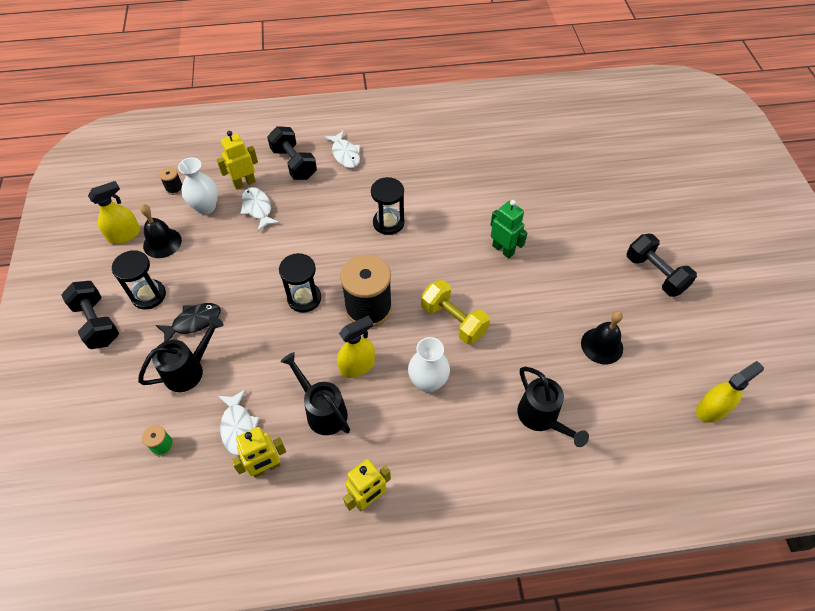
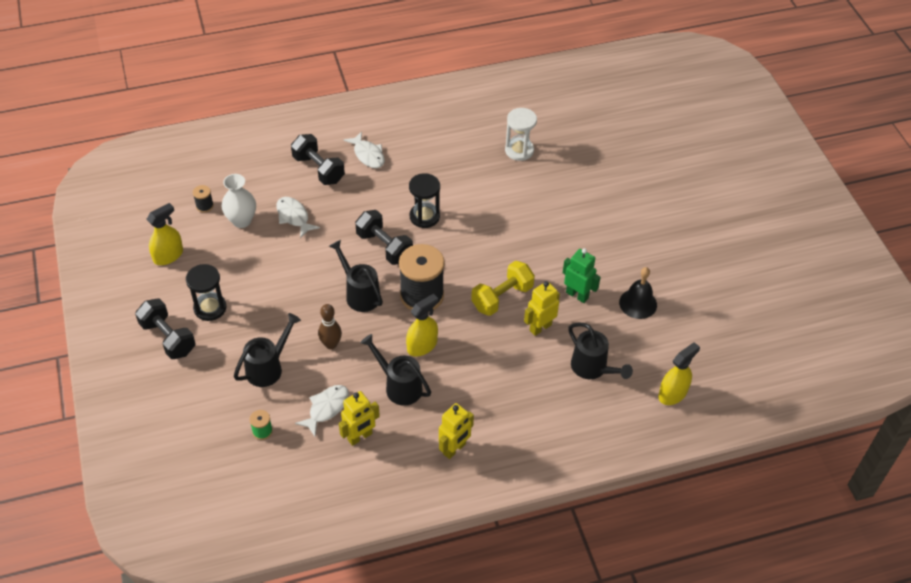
camera: 10 degrees left, 5 degrees down
black bell [140,204,182,258] -> none
black fish [156,303,221,342] -> none
yellow robot [217,131,258,189] -> yellow robot moved to [524,281,560,336]
white fish [218,389,260,455] -> white fish turned 120 degrees counterclockwise [295,385,349,436]
black hourglass [279,253,321,313] -> black watering can [329,240,383,312]
white vase [408,337,450,392] -> none
yellow dumbbell [421,280,490,344] -> yellow dumbbell turned 75 degrees counterclockwise [471,261,535,316]
green robot [490,200,528,258] -> green robot moved to [563,248,601,303]
black dumbbell [627,234,697,297] -> black dumbbell moved to [355,210,413,265]
yellow spray bottle [696,361,764,423] -> yellow spray bottle moved to [658,342,700,405]
none -> brown bowling pin [318,304,342,349]
none -> white hourglass [505,108,537,161]

